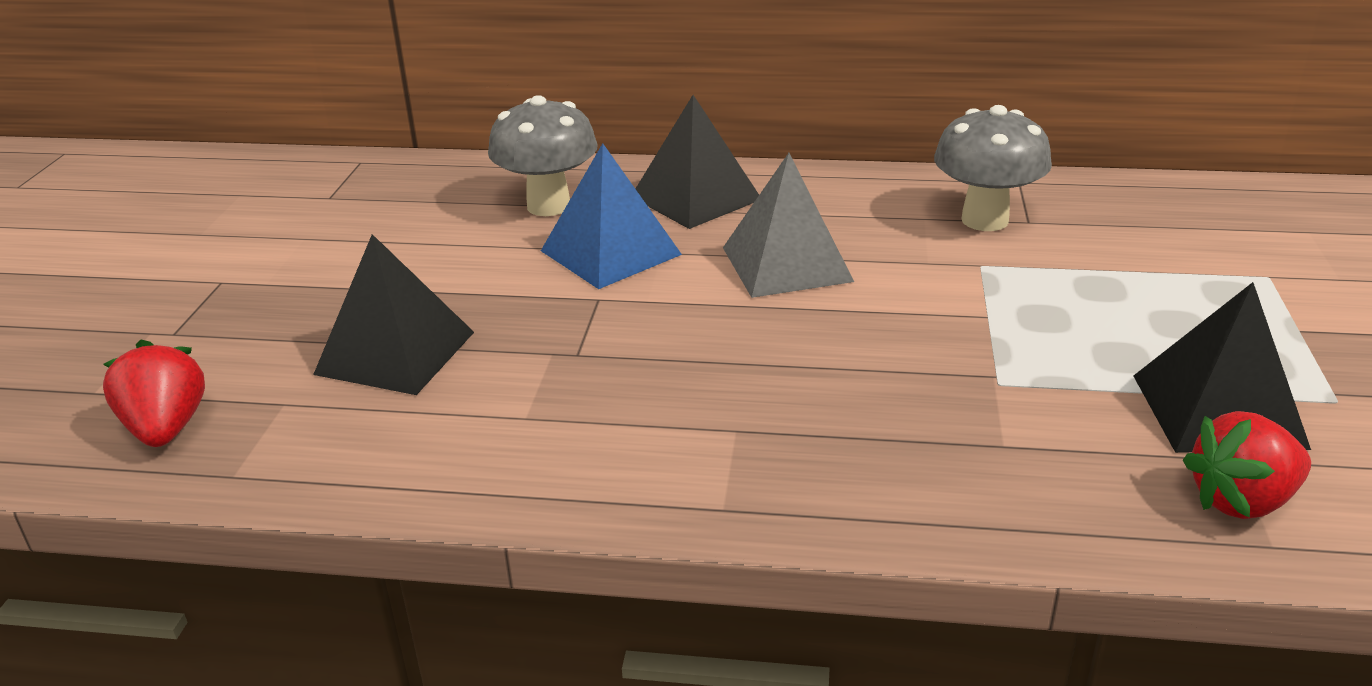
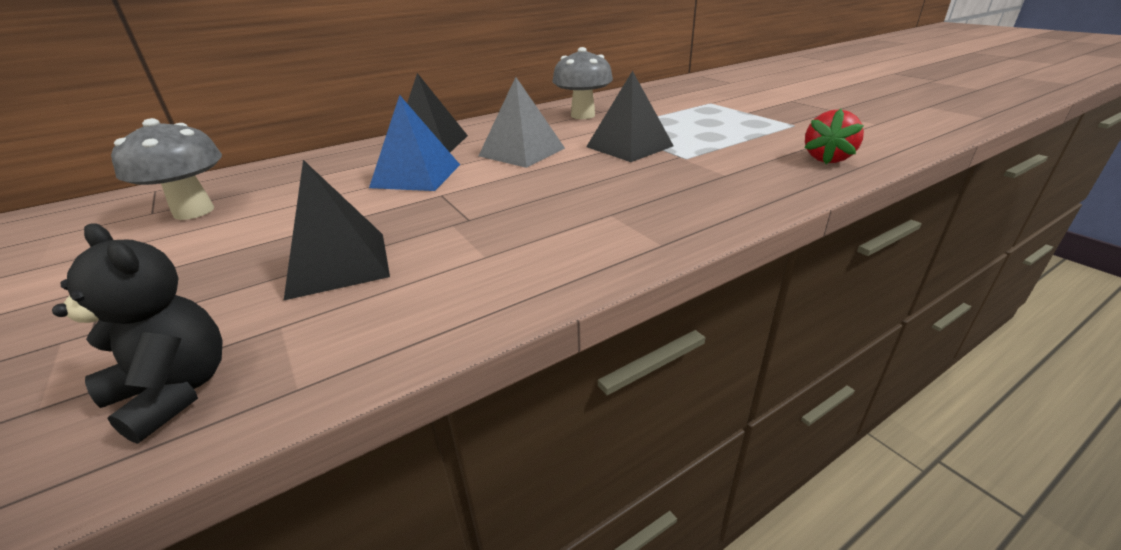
camera: 40 degrees left, 0 degrees up
red strawberry [103,340,205,447] -> black teddy bear [52,223,223,444]
grey mushroom [488,95,598,216] -> grey mushroom moved to [111,118,222,220]
black pyramid [1134,282,1311,453] -> black pyramid moved to [586,71,674,162]

